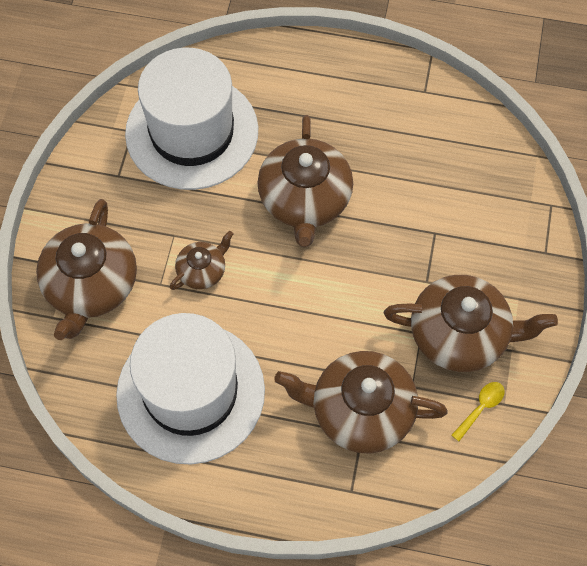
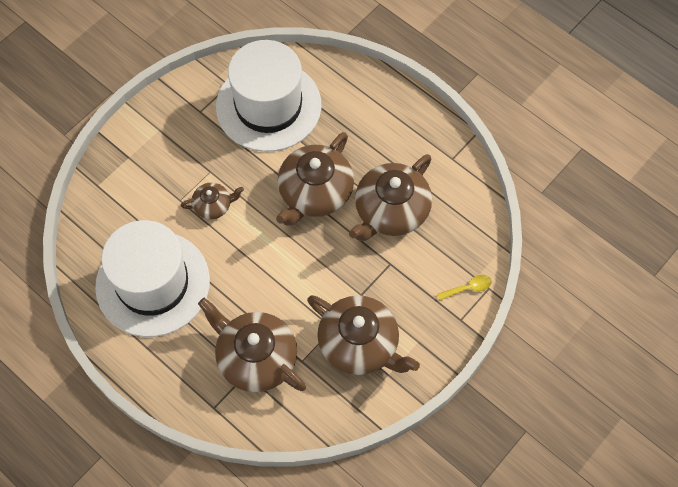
camera: 30 degrees right, 0 degrees up
brown teapot [36,199,137,340] -> brown teapot moved to [349,154,432,241]
yellow spoon [451,382,504,441] -> yellow spoon moved to [437,275,492,300]

